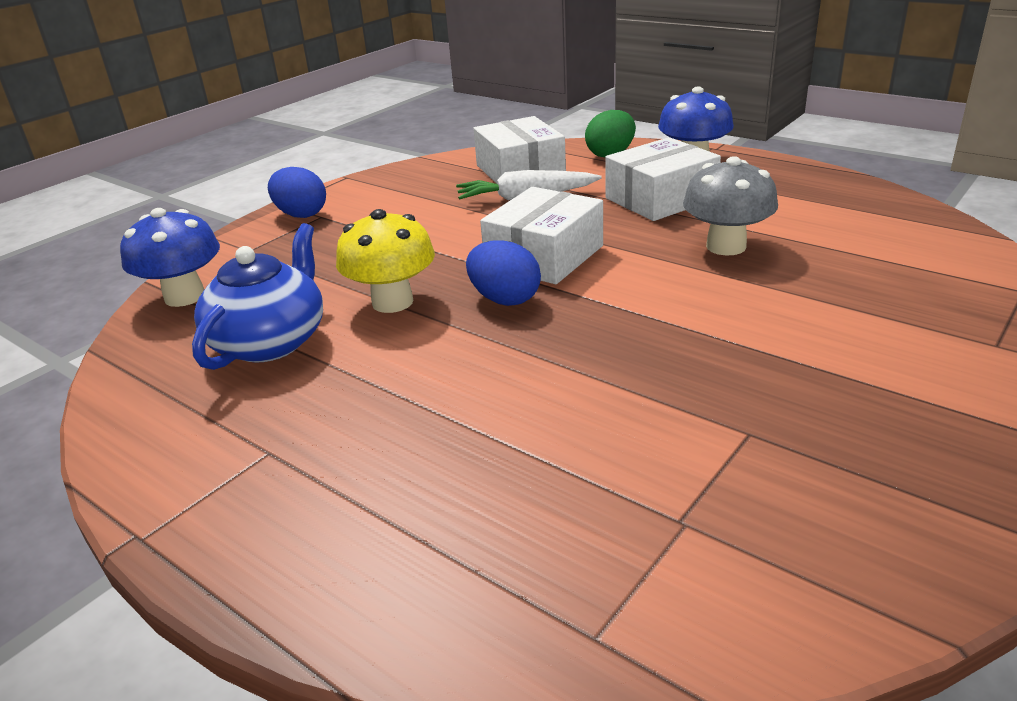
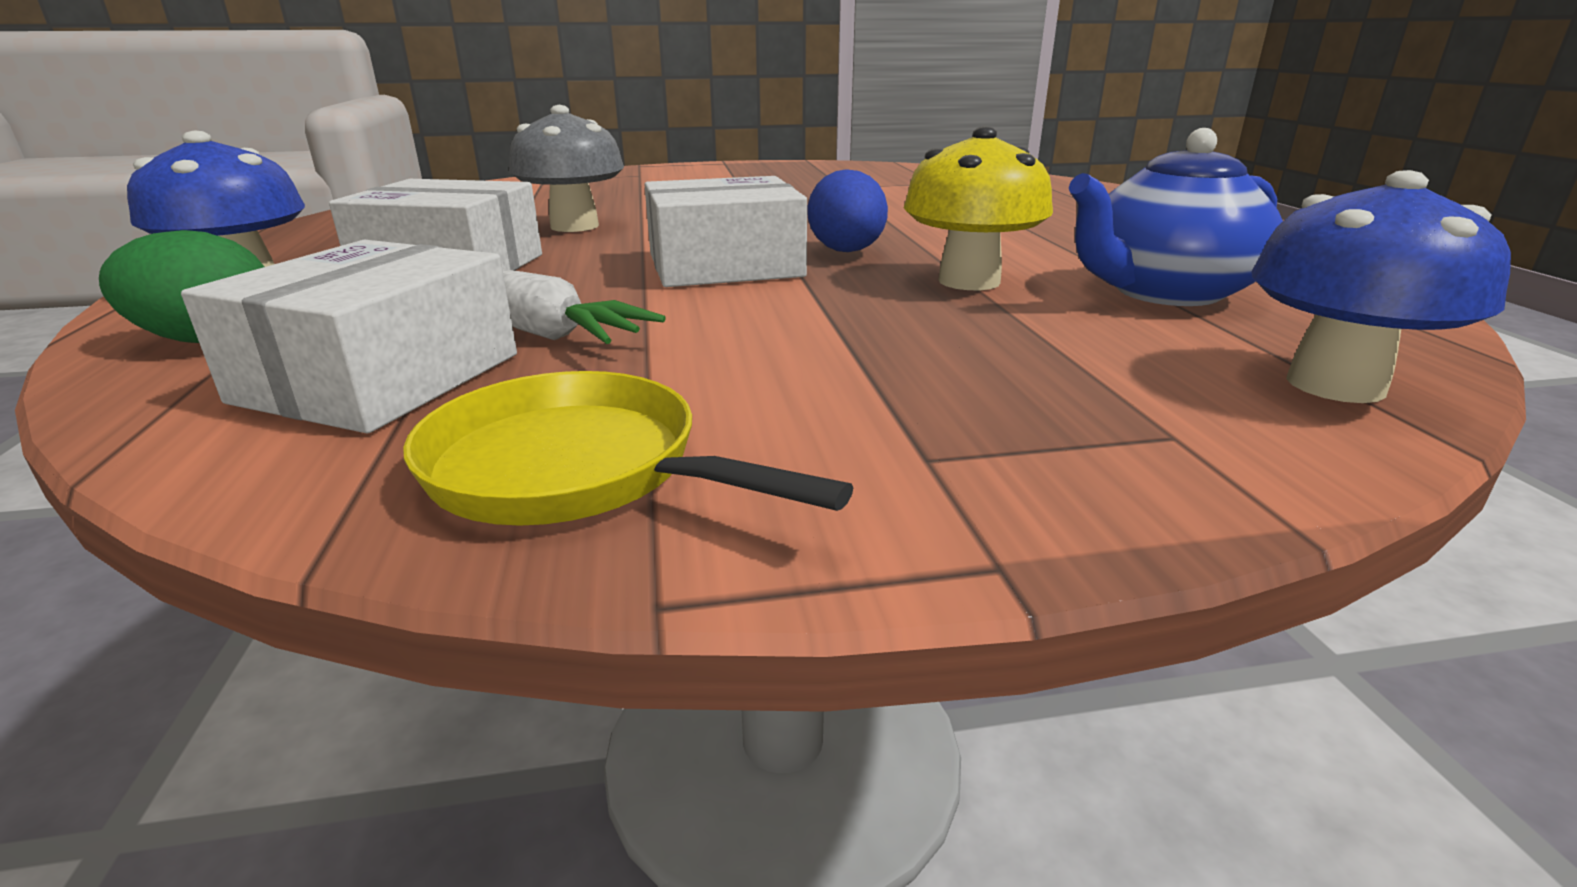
camera: 140 degrees left, 5 degrees down
blue egg [268,167,326,218] -> none
none -> yellow pan [403,371,853,526]

